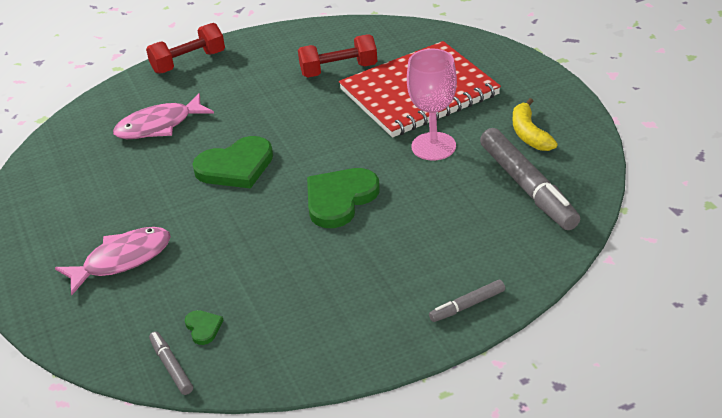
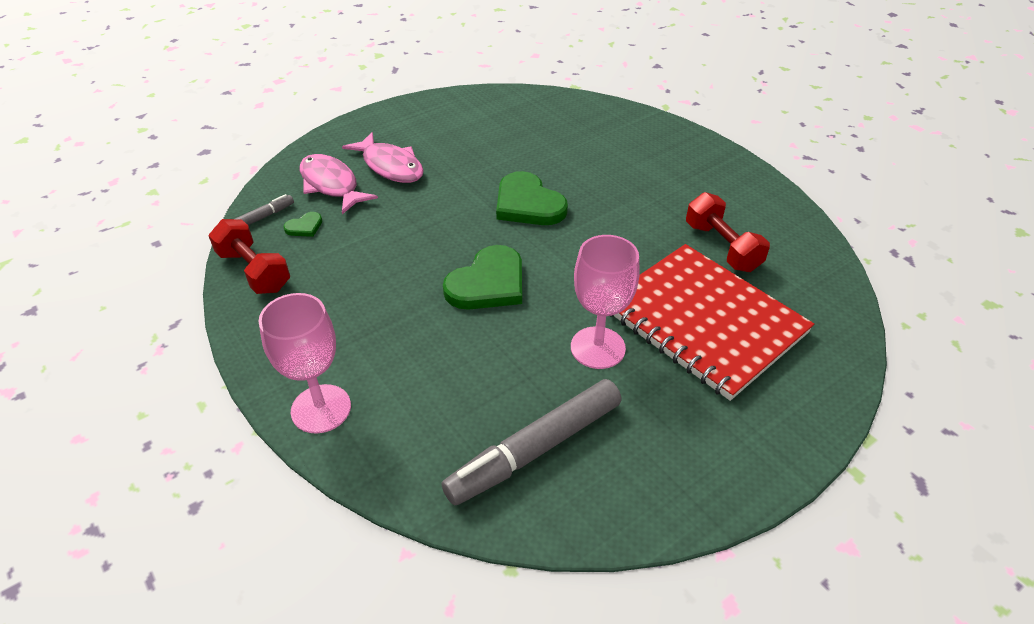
camera: 75 degrees right, 5 degrees up
pink fish [113,93,214,139] -> pink fish moved to [300,154,378,214]
red dumbbell [146,23,225,74] -> red dumbbell moved to [208,219,290,294]
green heart [307,168,380,228] -> green heart turned 105 degrees clockwise [443,245,522,310]
grey marker [429,280,505,322] -> pink goblet [258,293,351,434]
yellow banana [513,98,558,151] -> none

